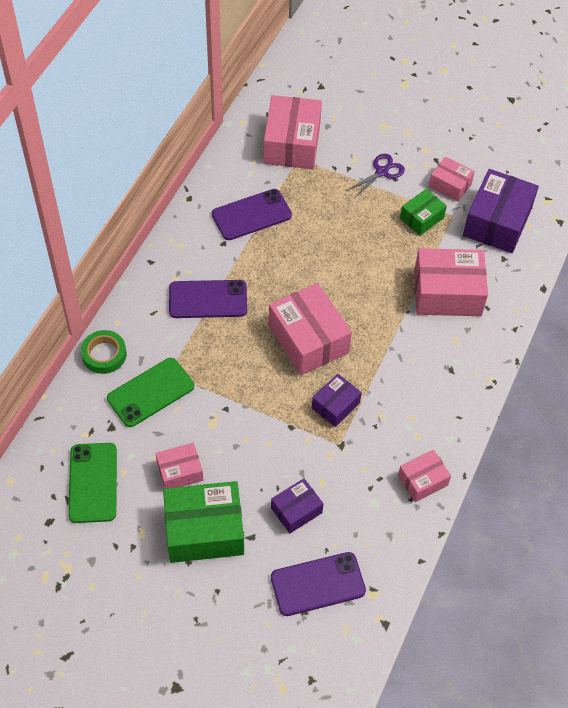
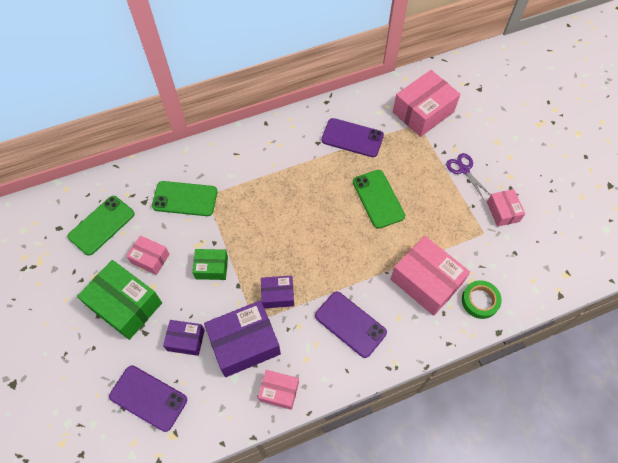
camera: 45 degrees right, 5 degrees up
green tape [81,330,126,374] -> green tape moved to [462,280,502,319]
purple phone [169,280,247,318] -> purple phone moved to [315,291,387,358]
pink box [269,283,352,375] -> none
purple scissors [346,154,405,198] -> purple scissors turned 120 degrees counterclockwise [446,153,491,198]
green box [400,189,447,236] -> green box moved to [192,249,228,280]
purple box [463,169,539,253] -> purple box moved to [204,300,281,377]
none -> green phone [353,170,405,229]

